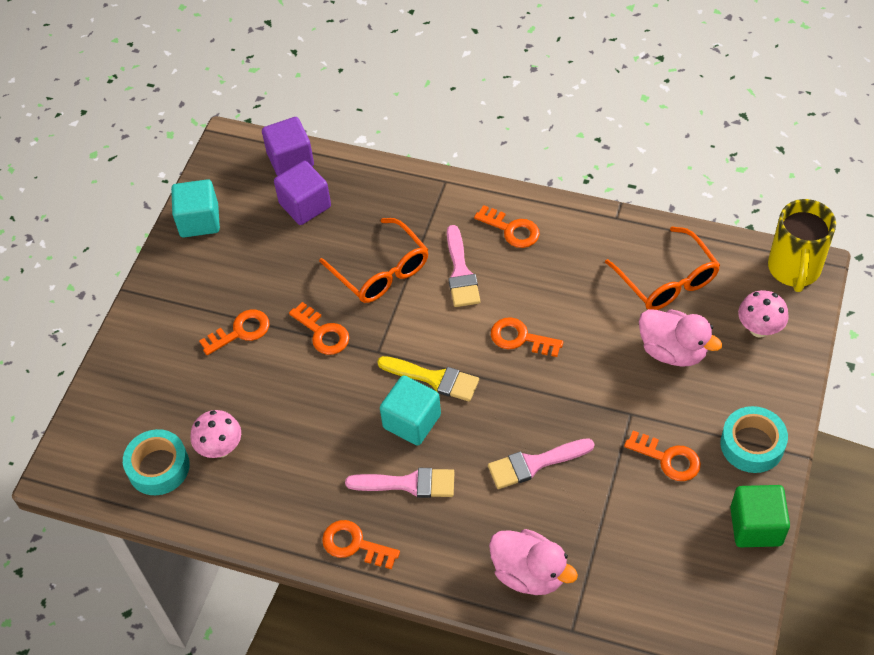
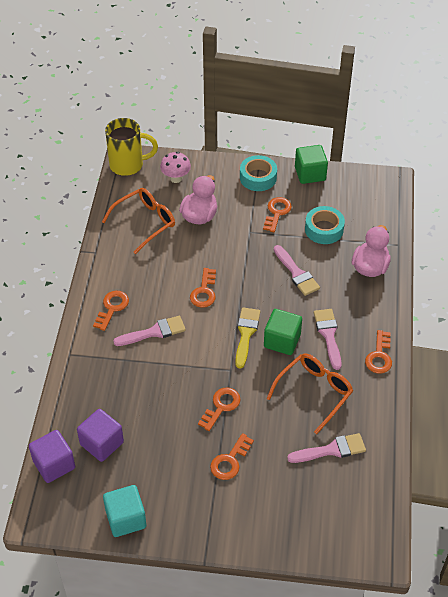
camera: 105 degrees left, 5 degrees down
turquoise tape [123,429,190,495] -> turquoise tape moved to [305,206,345,244]
pink mushroom [191,410,241,458] -> pink brush [287,433,366,463]
orange key [199,309,269,355] -> orange key turned 105 degrees counterclockwise [210,433,254,480]
orange glasses [319,218,428,303] -> orange glasses moved to [267,354,353,434]
turquoise cube [380,375,441,446] -> green cube [264,309,302,355]

